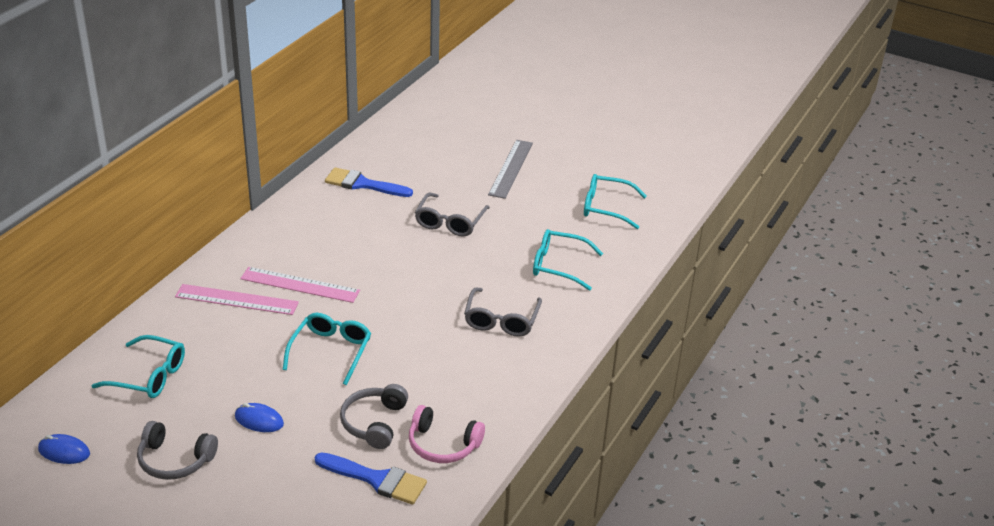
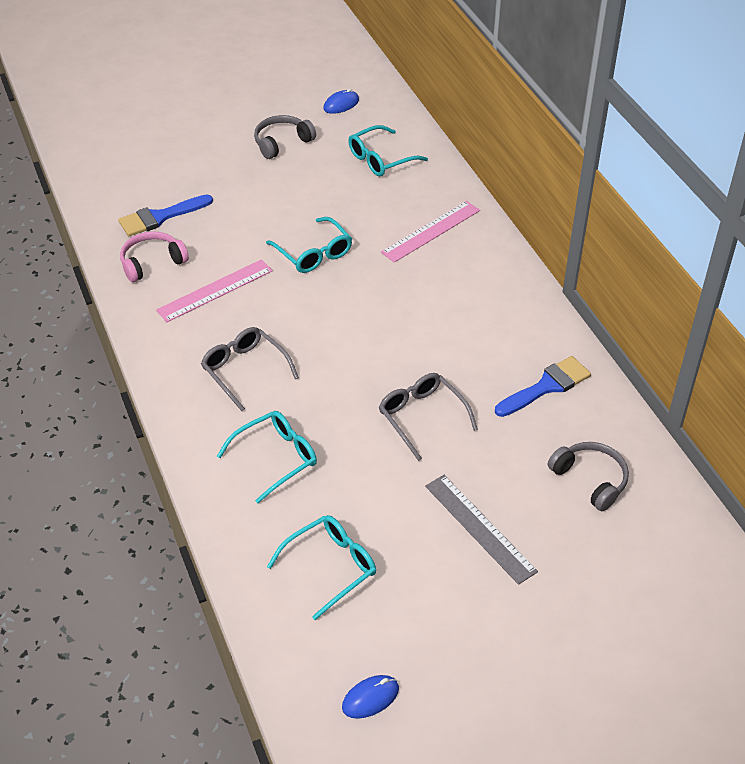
camera: 130 degrees right, 10 degrees up
blue mouse [235,403,284,432] -> blue mouse moved to [342,675,399,719]
pink ruler [240,267,360,303] -> pink ruler moved to [156,259,273,322]
grey headphones [340,384,408,449] -> grey headphones moved to [548,442,629,511]

